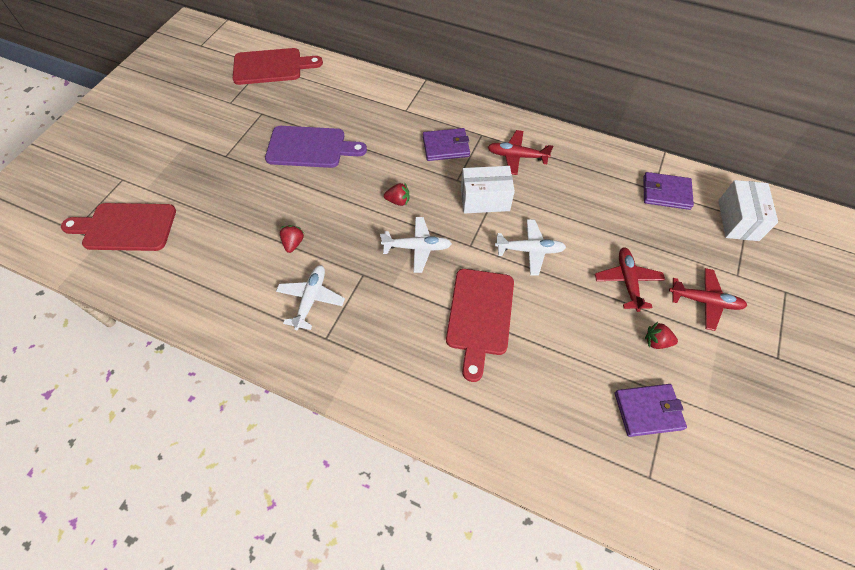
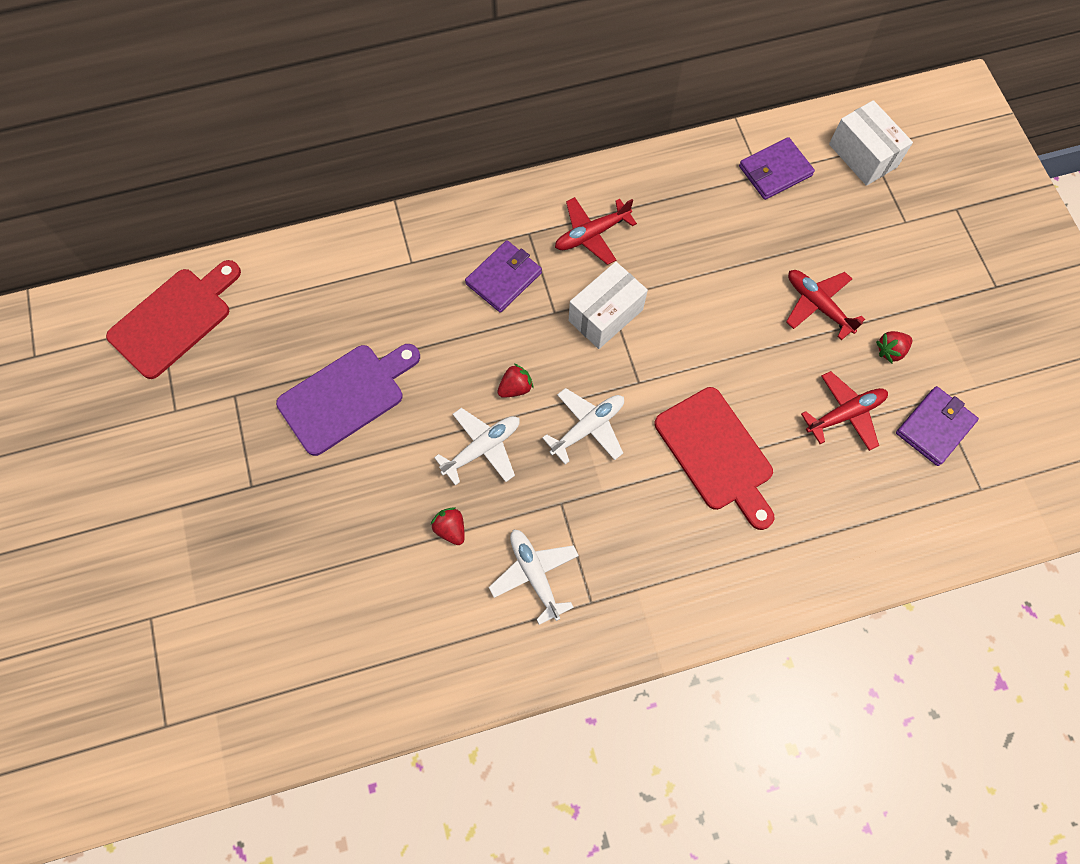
camera: 40 degrees left, 10 degrees up
red cutting board [61,203,176,251] -> none
white plane [495,219,566,276] -> white plane moved to [434,408,520,485]
red plane [669,268,747,331] -> red plane moved to [801,371,888,451]

